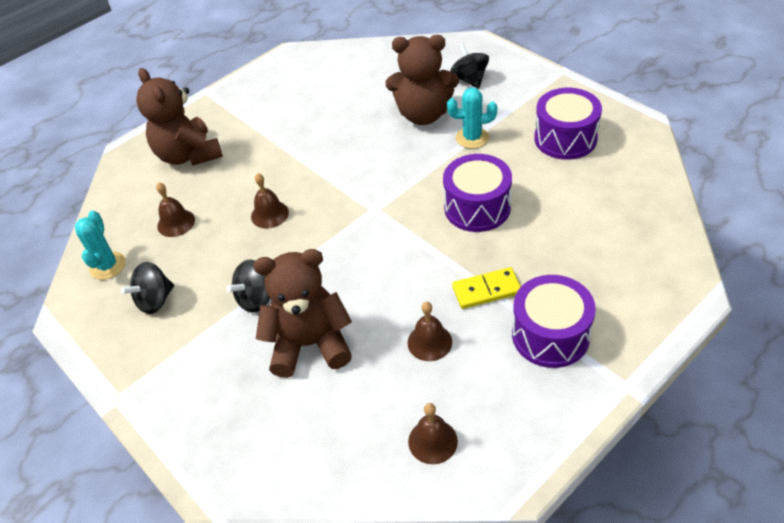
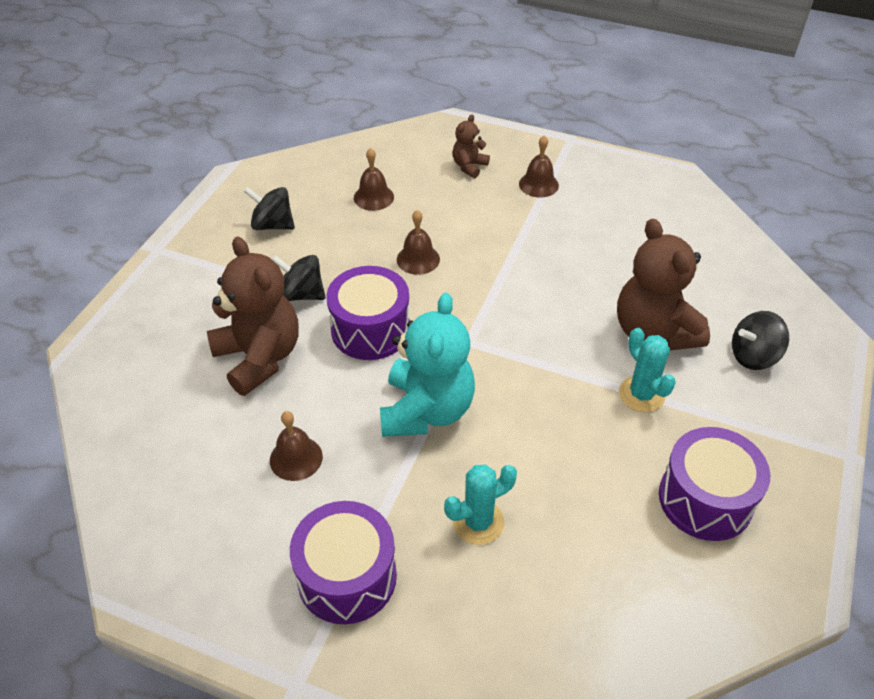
camera: 60 degrees right, 0 degrees up
turquoise cactus [75,211,126,280] -> turquoise cactus moved to [444,464,517,545]
brown teddy bear [136,68,223,166] -> brown teddy bear [453,114,490,178], size x0.49
brown bell [408,403,458,464] -> brown bell moved to [519,135,559,198]
purple drum [443,154,512,232] -> purple drum moved to [326,266,410,360]
black spinning top [450,43,489,89] -> black spinning top turned 150 degrees counterclockwise [732,311,789,370]
yellow domino [452,267,521,309] -> none
none -> turquoise teddy bear [380,292,475,437]

